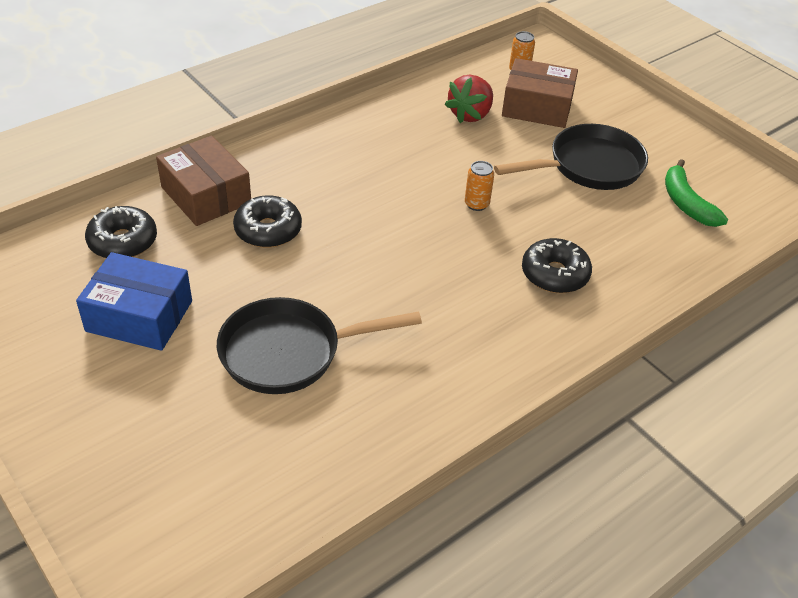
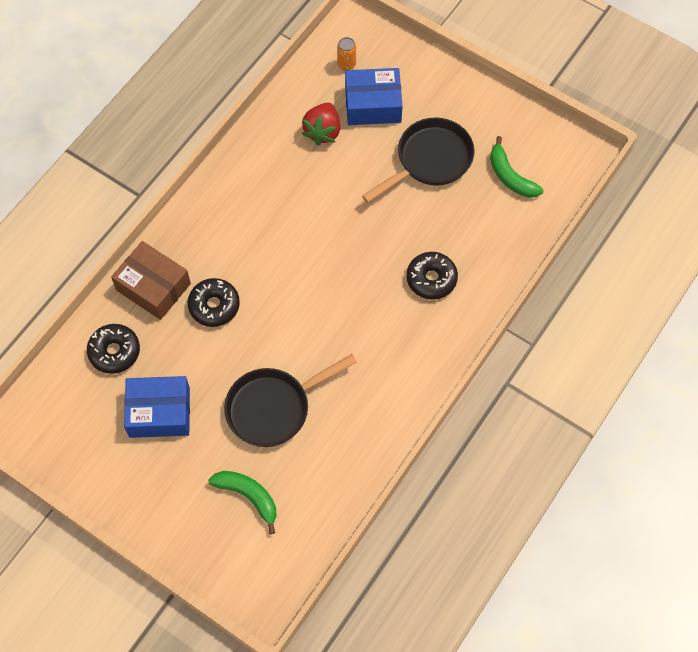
camera: 15 degrees left, 20 degrees up
orange can [465,161,494,211] -> none
brown box [502,58,578,128] -> blue box [345,68,403,125]
none -> green banana [208,471,277,534]

